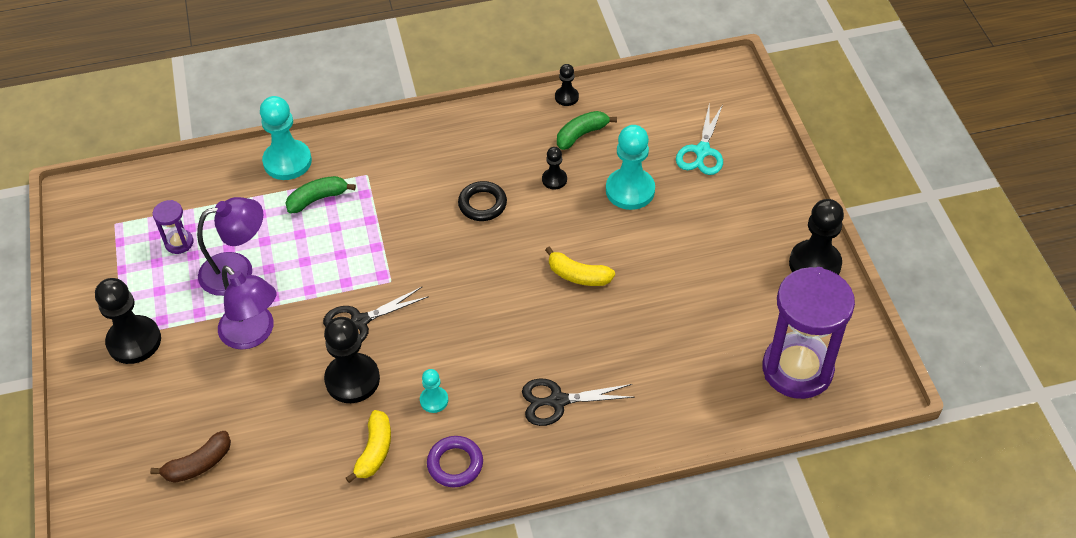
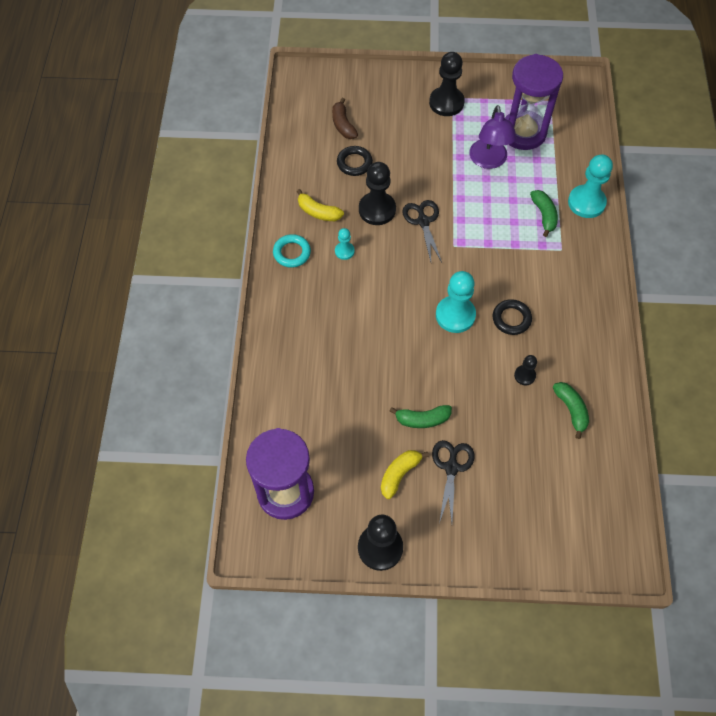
camera: 105 degrees right, 10 degrees up
purple hourglass [152,200,193,254] -> purple hourglass [505,54,563,150], size x2.29
purple lamp [218,265,276,349] -> none
purple ring [427,436,483,487] -> turquoise ring [273,234,311,268]
black scissors [522,379,635,426] -> black scissors moved to [432,440,474,523]
yellow banana [545,247,615,286] -> yellow banana moved to [381,450,429,499]
black pawn [555,64,579,106] -> none
turquoise pawn [606,125,655,210] -> turquoise pawn moved to [436,271,476,333]
turquoise scissors [676,105,723,175] -> none
none -> black ring [337,146,373,176]
none -> green banana [390,405,452,428]

